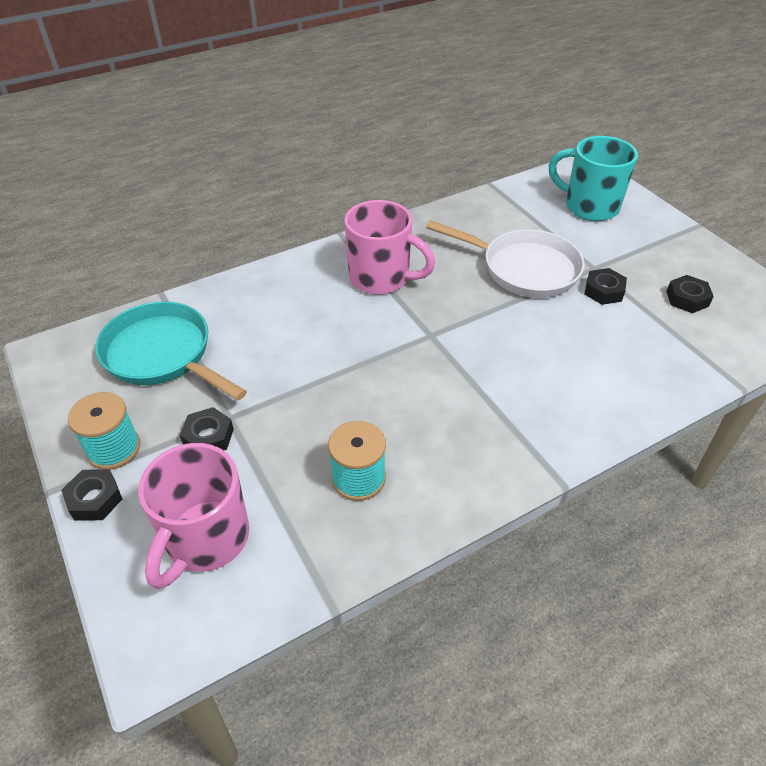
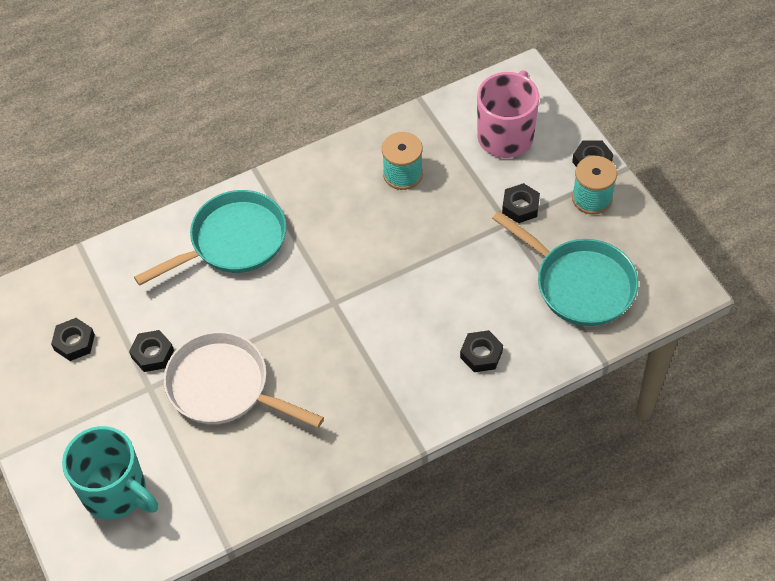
camera: 175 degrees left, 10 degrees up
pink mug [344,200,435,295] -> none
none -> turquoise pan [134,190,287,286]
none -> black nut [460,330,503,372]

